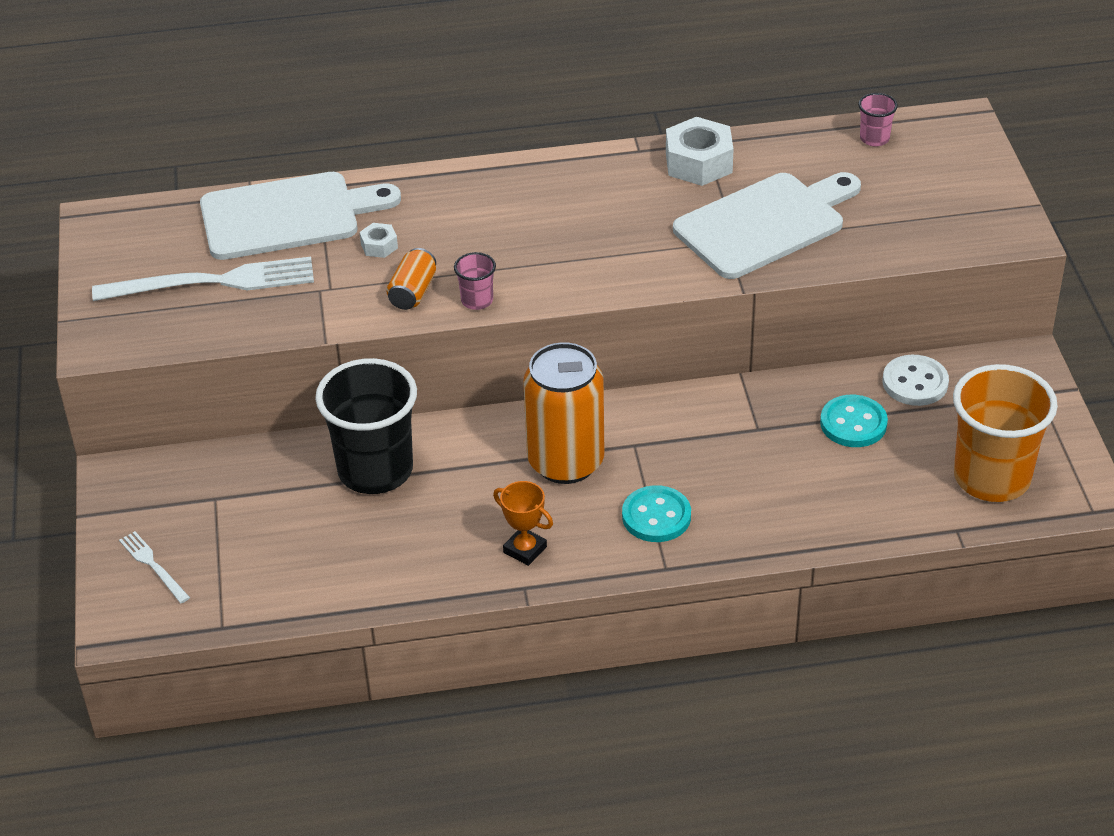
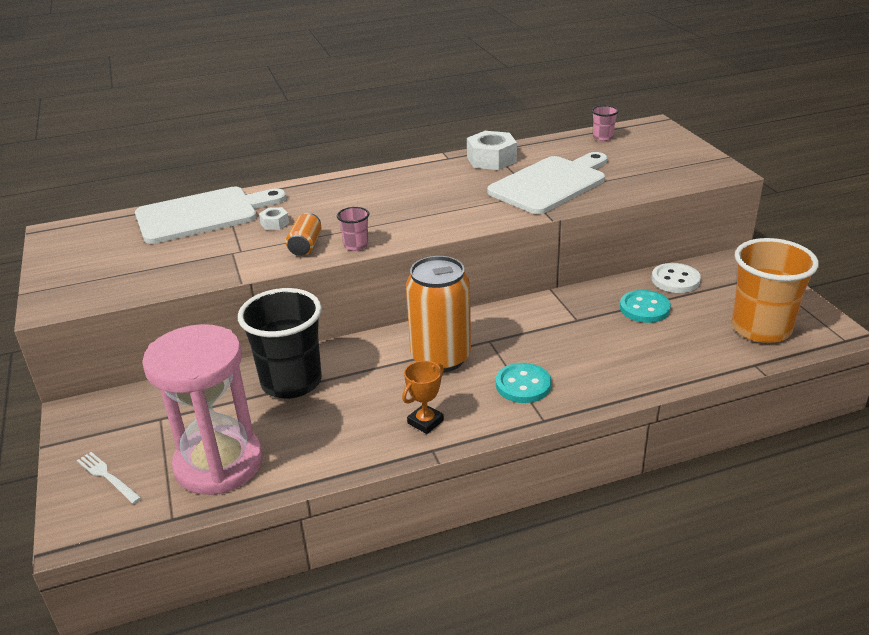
camera: 10 degrees left, 10 degrees down
white fork [92,257,314,301] -> none
orange trophy [493,481,553,566] -> orange trophy turned 75 degrees counterclockwise [402,361,444,434]
none -> pink hourglass [142,324,263,495]

